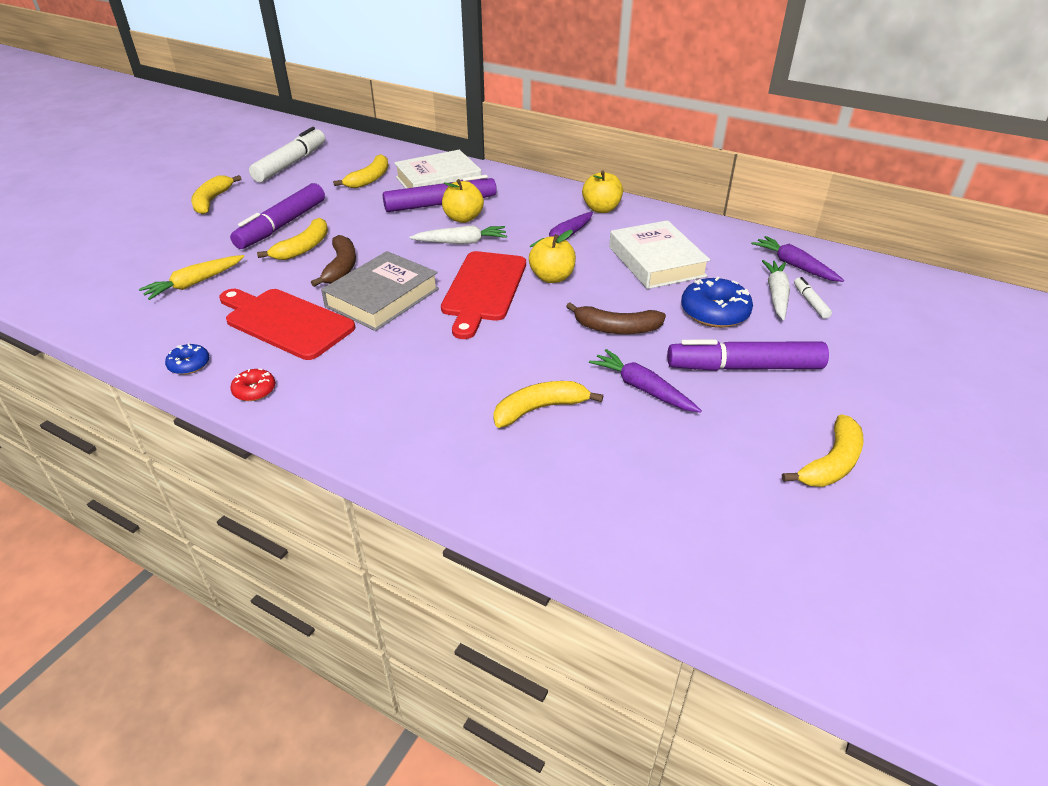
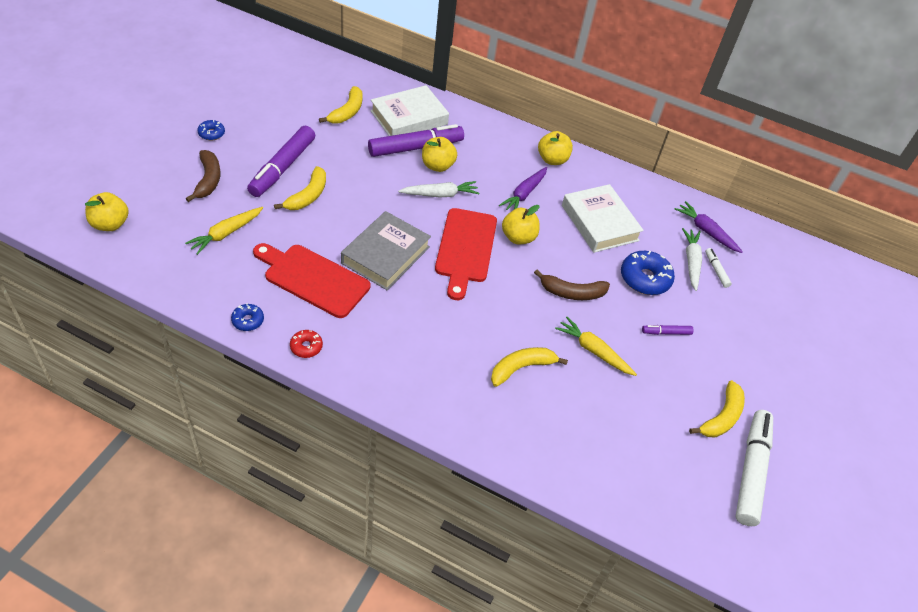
camera: 10 degrees left, 10 degrees up
yellow banana [191,175,242,215] -> blue donut [197,120,225,140]
white marker [249,127,325,182] -> white marker moved to [735,410,773,526]
brown banana [311,235,356,287] -> brown banana moved to [186,150,220,202]
purple carrot [589,349,702,413] -> yellow carrot [555,317,637,376]
purple marker [667,340,829,371] -> purple marker [642,325,694,335], size x0.45
none -> yellow apple [85,192,129,231]

